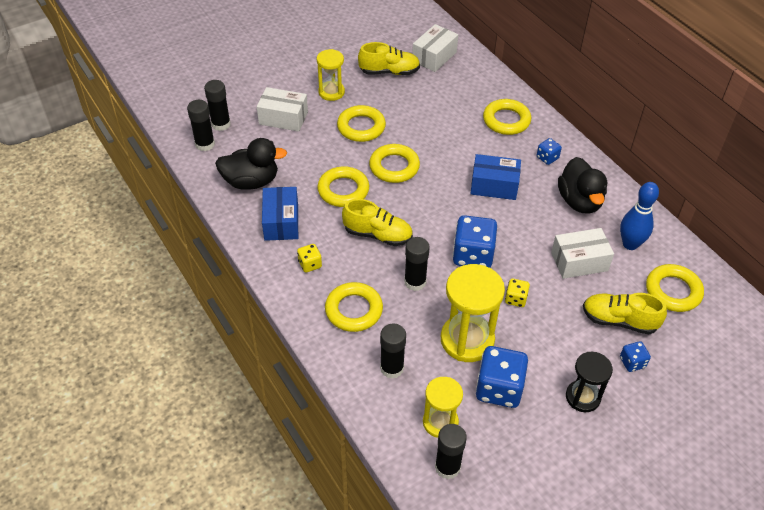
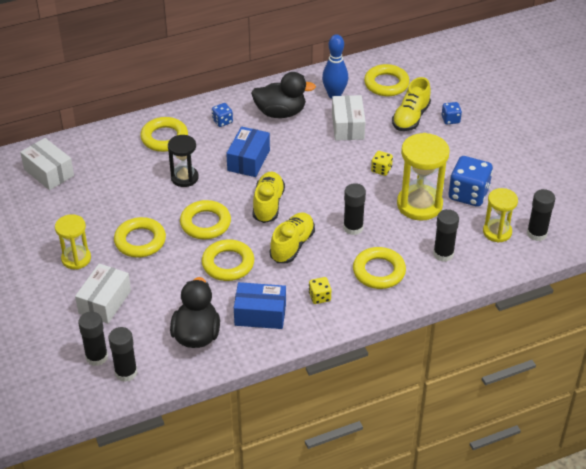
camera: 80 degrees left, 5 degrees down
yellow shoe [358,42,420,75] -> yellow shoe moved to [253,172,285,223]
blue dice [453,215,497,268] -> none
black hourglass [566,352,613,412] -> black hourglass moved to [168,135,199,187]

